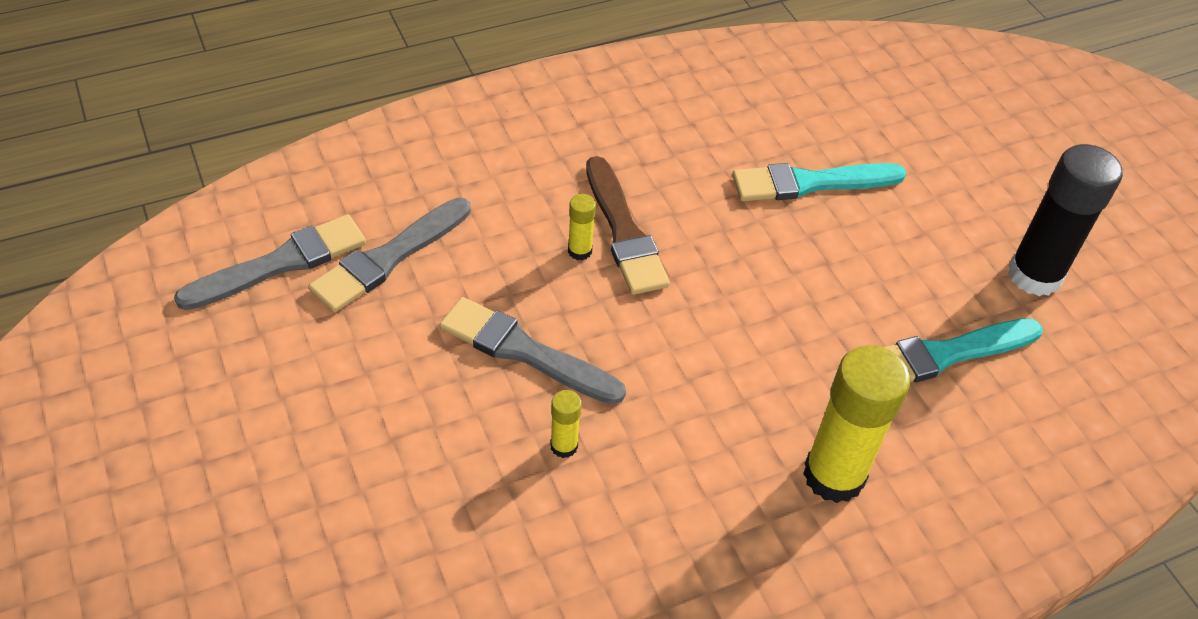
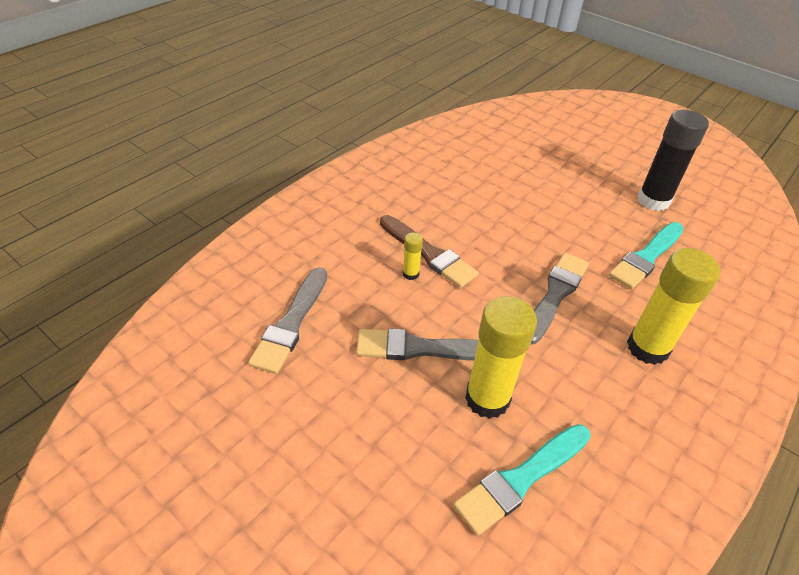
camera: 25 degrees left, 5 degrees down
grey brush [174,214,366,310] -> grey brush moved to [531,253,589,344]
yellow glue stick [550,390,582,458] -> yellow glue stick [465,296,537,419], size x2.22
turquoise brush [732,163,906,201] -> turquoise brush moved to [453,424,591,536]

